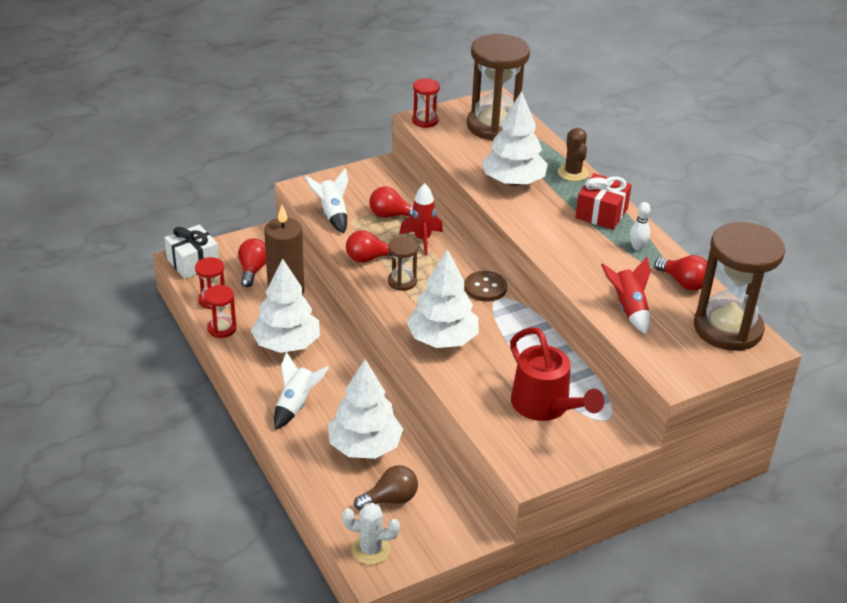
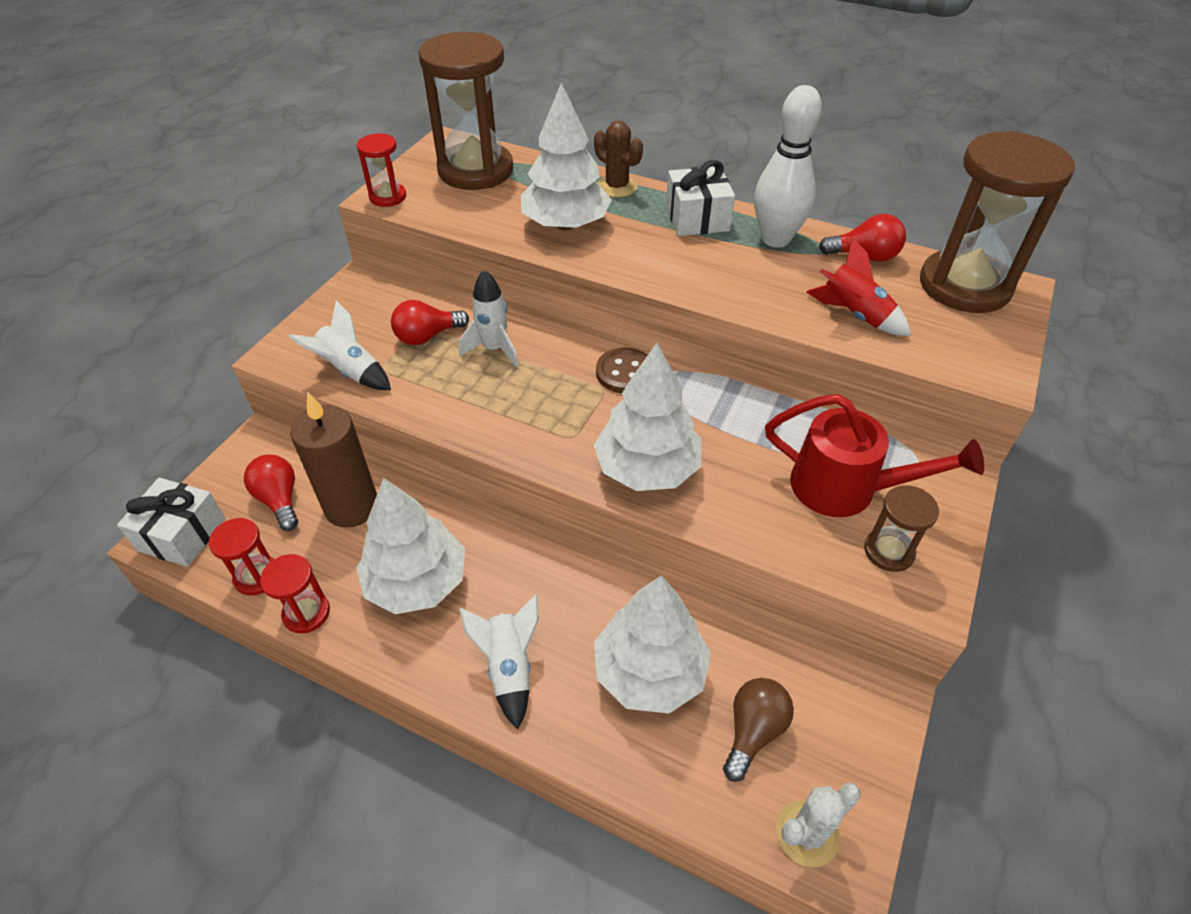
camera: 35 degrees left, 10 degrees up
red light bulb [346,230,392,263] -> none
brown hourglass [388,237,418,291] -> brown hourglass moved to [864,485,939,572]
red rocket [399,183,443,255] -> white rocket [459,270,518,367]
red gift [575,173,632,230] -> white gift [666,160,735,236]
white bowling pin [630,202,650,251] -> white bowling pin [754,85,822,247], size x2.14

